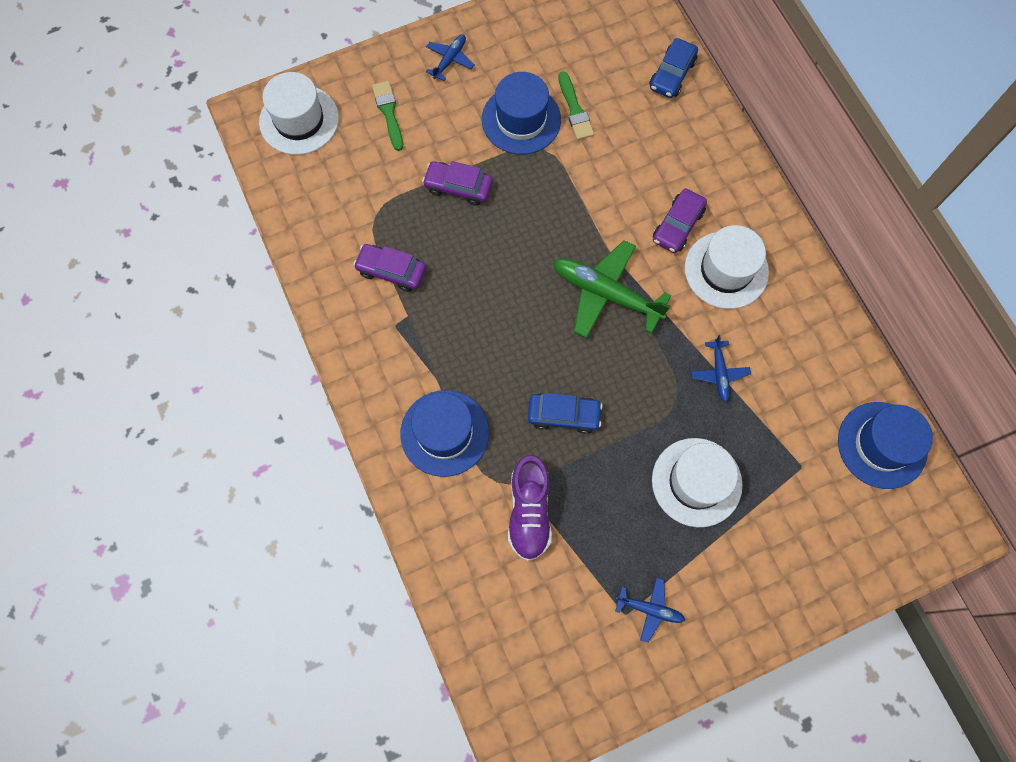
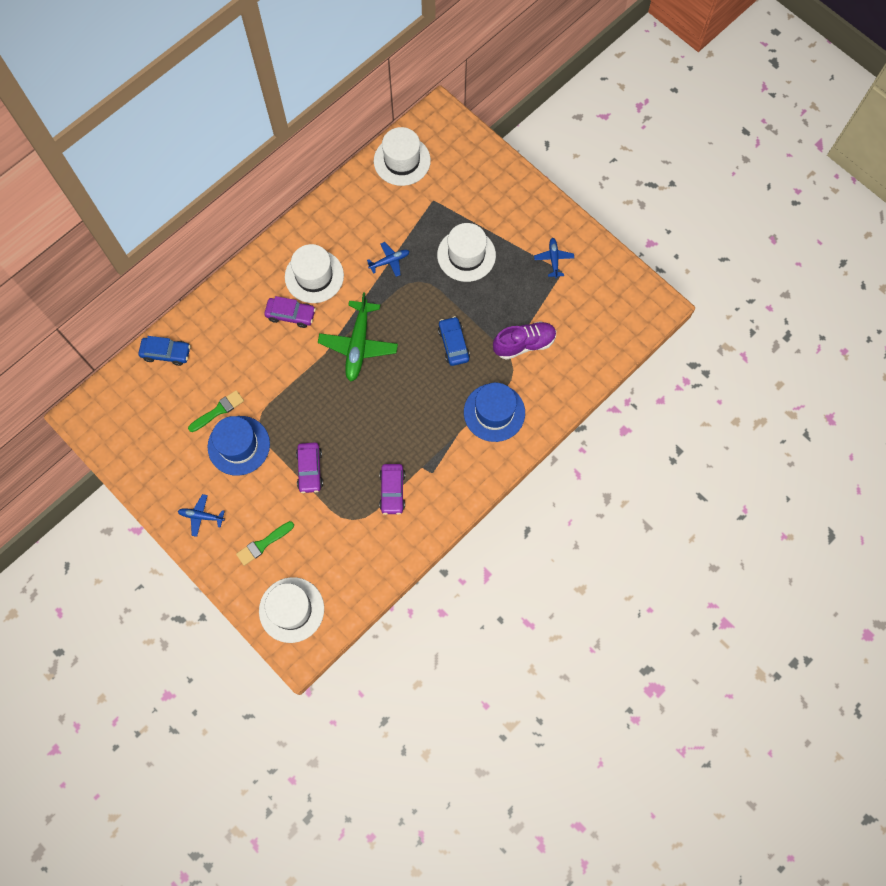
camera: 110 degrees left, 0 degrees up
blue hat [838,402,933,489] -> white hat [374,127,431,186]

